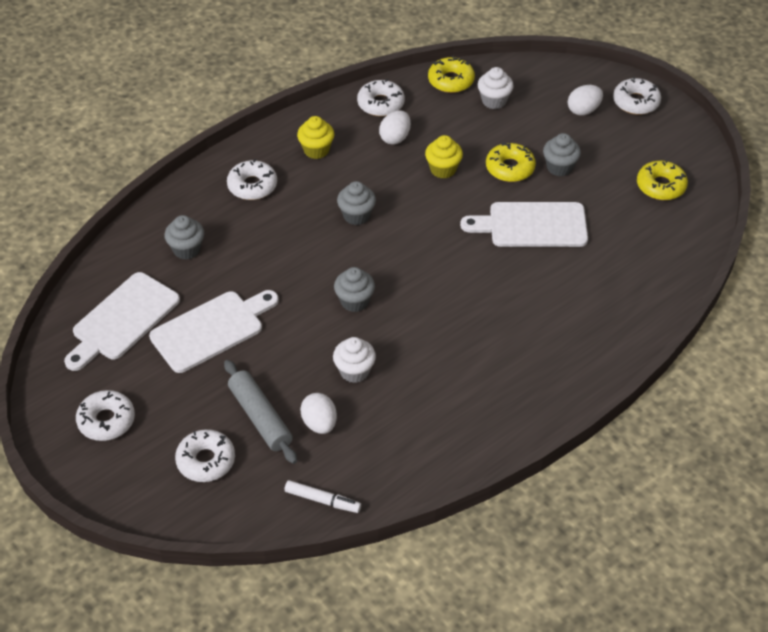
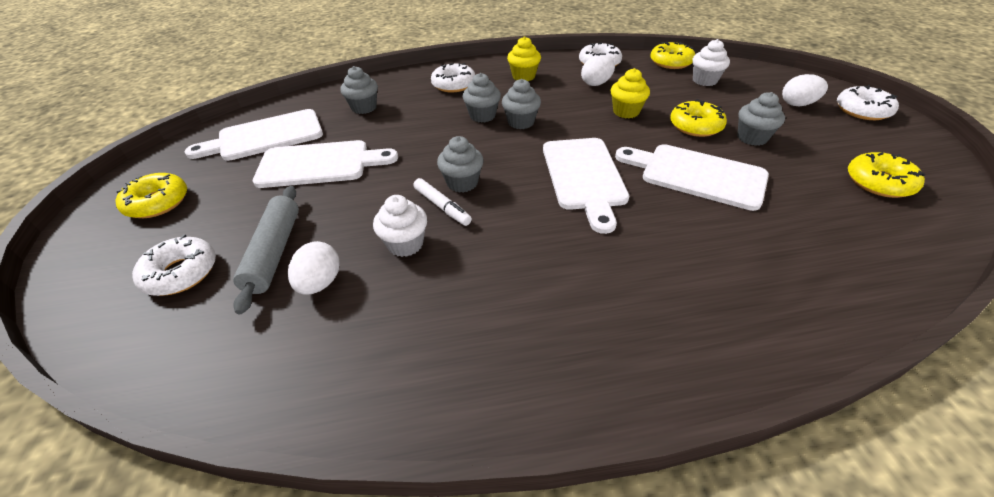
camera: 30 degrees right, 5 degrees down
white donut [76,390,135,441] -> yellow donut [116,173,187,218]
white marker [285,480,361,513] -> white marker moved to [413,178,472,226]
none -> grey cupcake [463,73,501,123]
none -> white cutting board [543,138,629,234]

